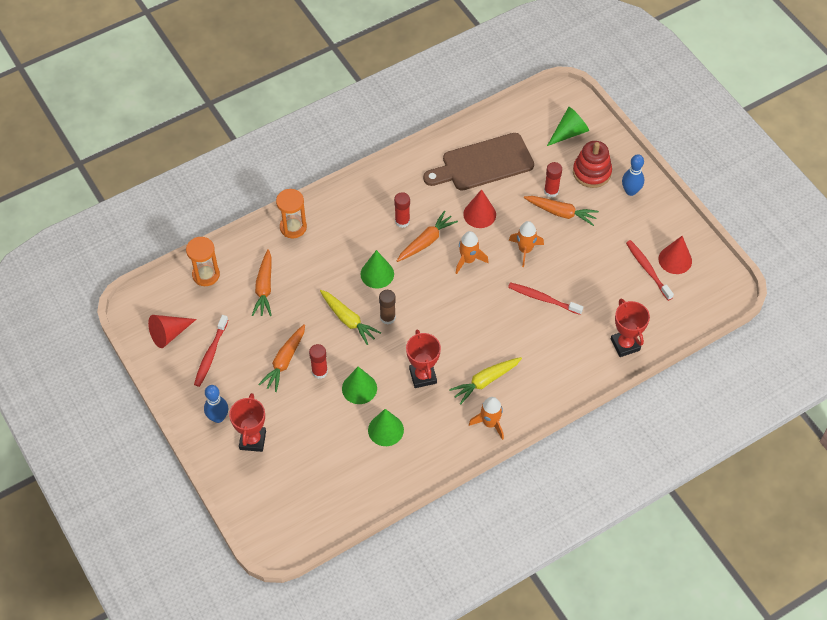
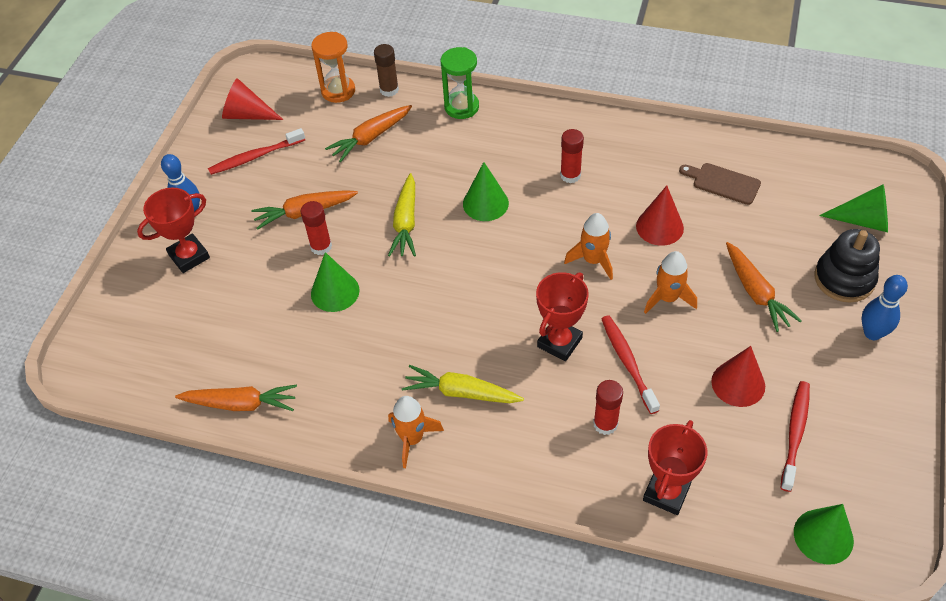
camera: 50 degrees right, 5 degrees down
orange hourglass [276,189,307,238] -> green hourglass [441,47,479,119]
green cone [368,409,404,446] -> green cone moved to [794,504,854,565]
brown glue stick [379,290,396,325] -> brown glue stick moved to [374,44,399,97]
orange carrot [397,211,458,262] -> orange carrot moved to [175,384,297,411]
red trophy [406,329,441,388] -> red trophy moved to [536,272,589,361]
brown cutting board [423,133,534,191] -> brown cutting board [679,163,761,205], size x0.51
red glue stick [544,162,562,198] -> red glue stick moved to [593,380,623,435]
red stacking toy [573,141,612,188] -> black stacking toy [814,229,880,302]
red cone [659,236,692,274] -> red cone moved to [711,346,765,407]

